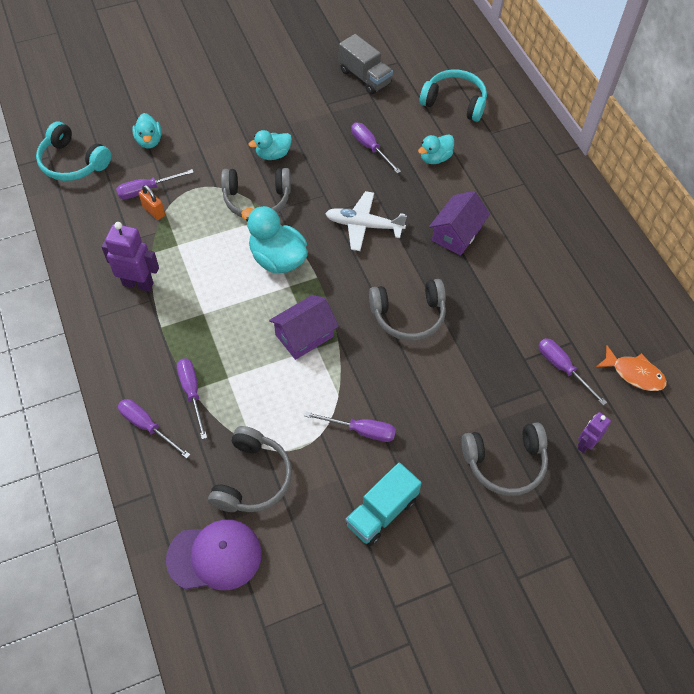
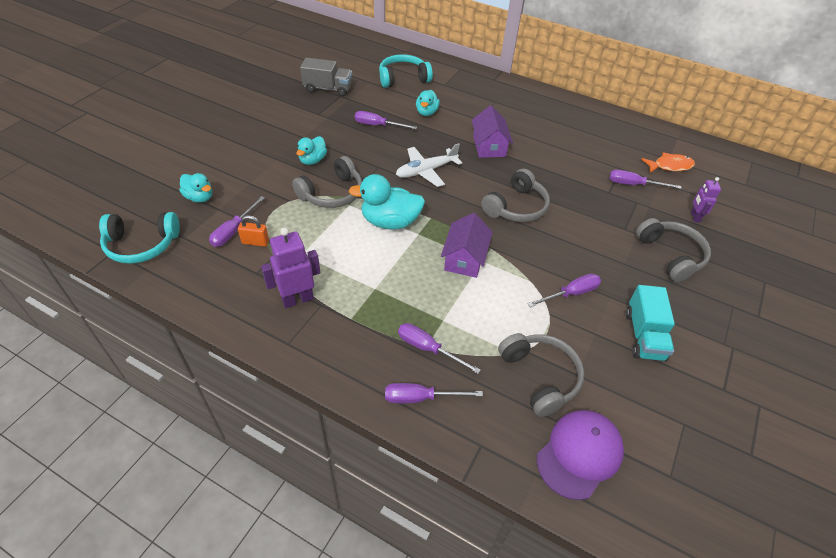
camera: 40 degrees left, 10 degrees down
grey headphones [461,422,548,496] -> grey headphones turned 60 degrees counterclockwise [636,218,711,282]

